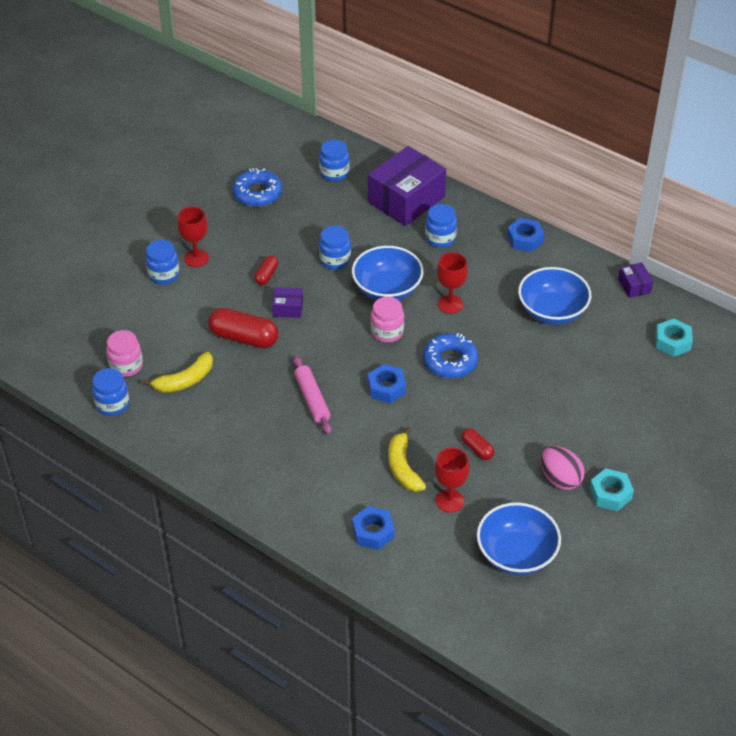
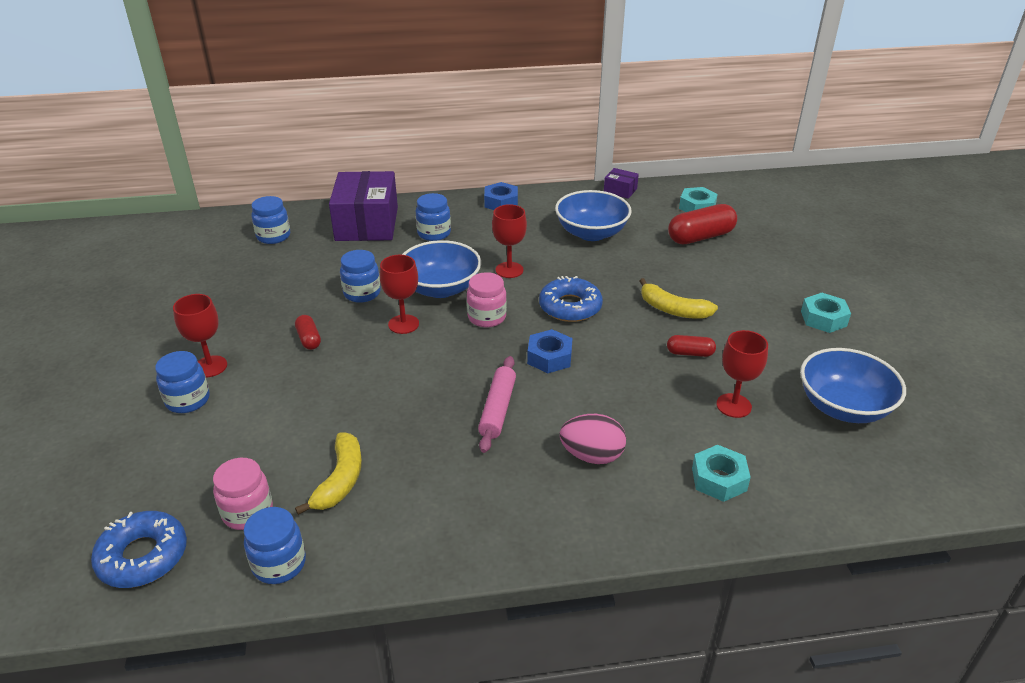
camera: 45 degrees left, 10 degrees down
red capsule [208,308,279,348] -> red capsule moved to [668,204,737,244]
blue donut [232,168,282,207] -> blue donut moved to [91,511,187,588]
purple box [272,287,303,318] -> none
pink rolling pin [293,355,332,435] -> pink rolling pin turned 75 degrees clockwise [478,356,516,453]
blue nut [352,506,395,550] -> turquoise nut [692,445,751,502]
yellow banana [388,427,426,492] -> yellow banana moved to [640,278,718,319]
pink egg [541,446,585,490] -> pink egg moved to [560,414,626,464]
none -> red goblet [380,255,419,334]

